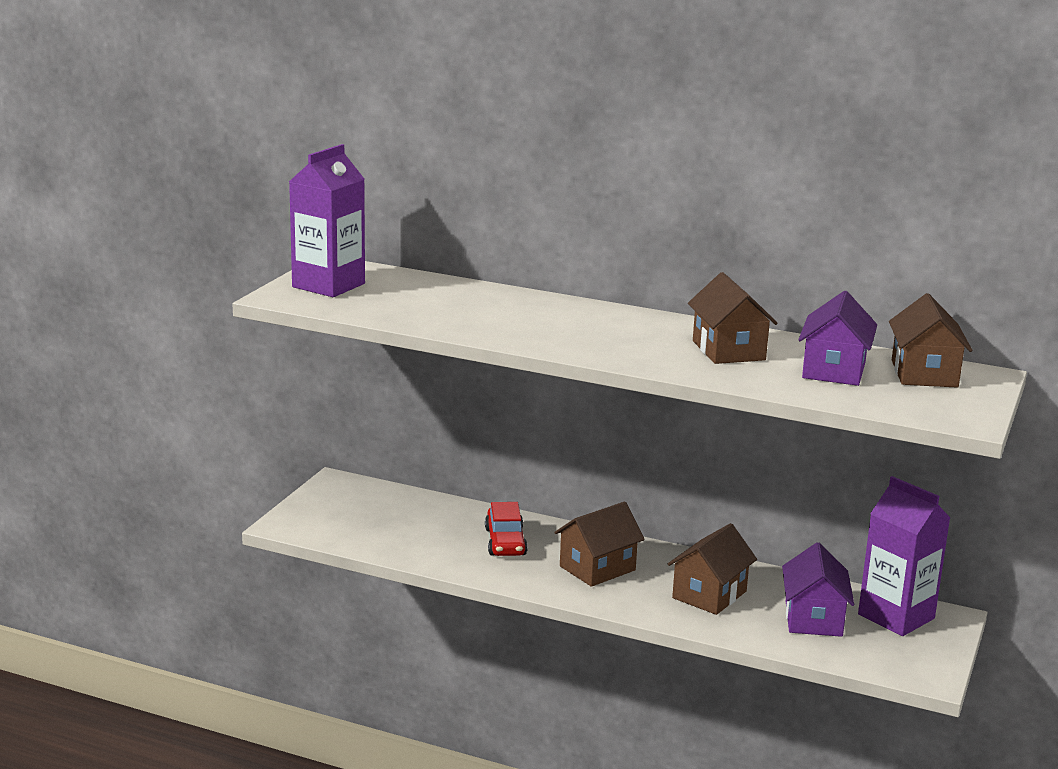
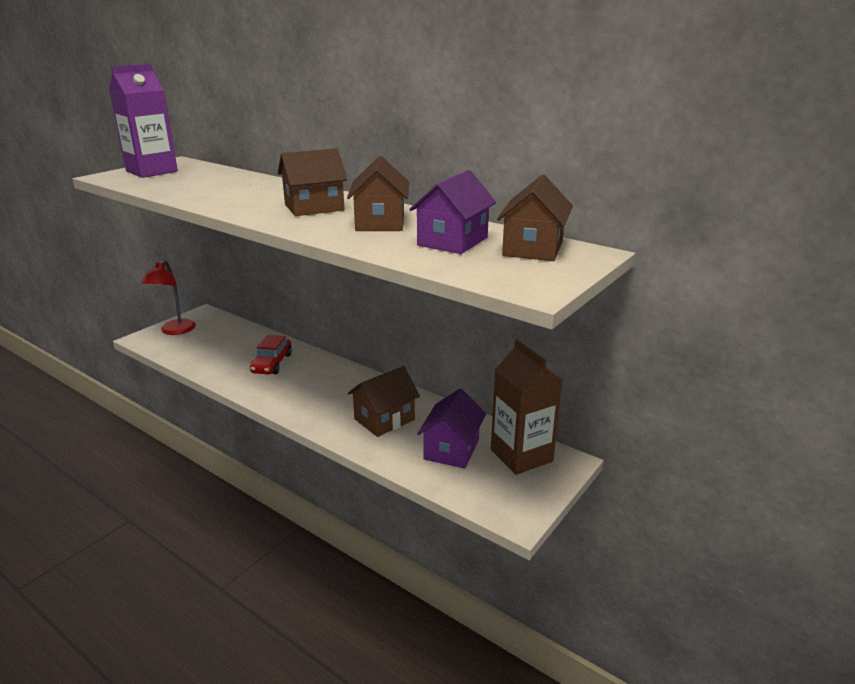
camera: 15 degrees right, 5 degrees up
brown house [554,502,645,587] -> brown house moved to [278,148,347,216]
purple carton [858,476,950,636] -> brown carton [491,340,562,475]
none -> red lamp [141,260,196,335]

